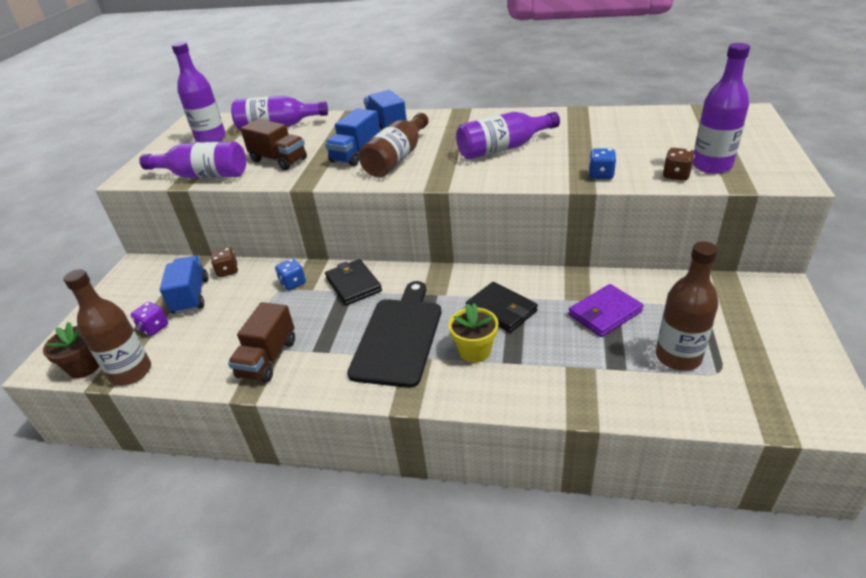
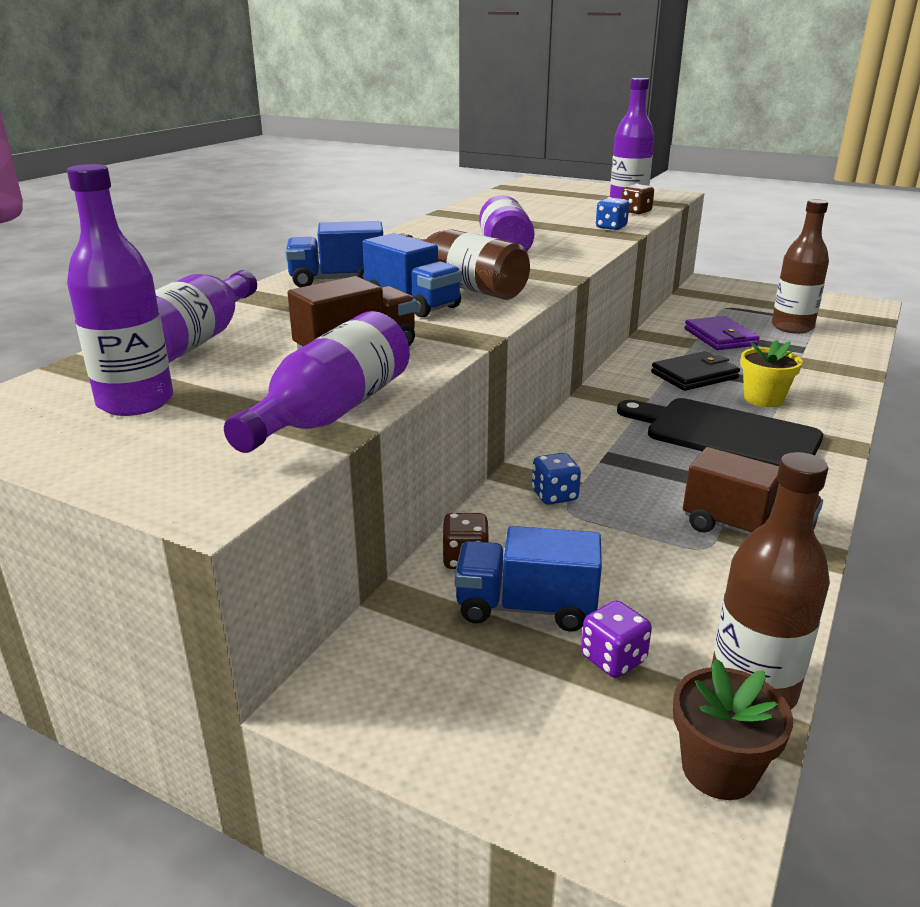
camera: 75 degrees left, 10 degrees down
black wallet [325,259,382,305] -> none

